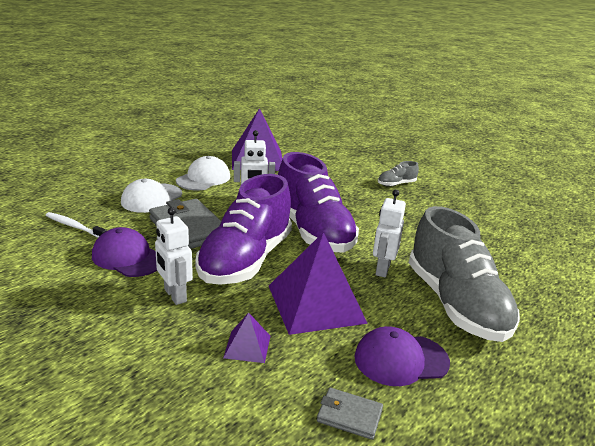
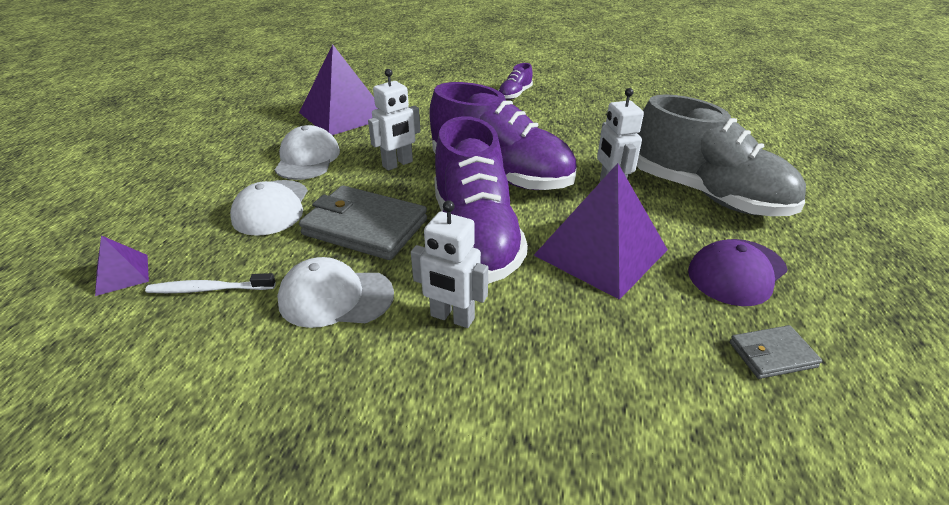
camera: 30 degrees left, 10 degrees up
purple cap [92,227,157,277] -> white cap [277,257,394,328]
purple pyramid [223,313,270,363] -> purple pyramid moved to [95,235,149,296]
grey shoe [378,161,419,187] -> purple shoe [498,63,533,100]

